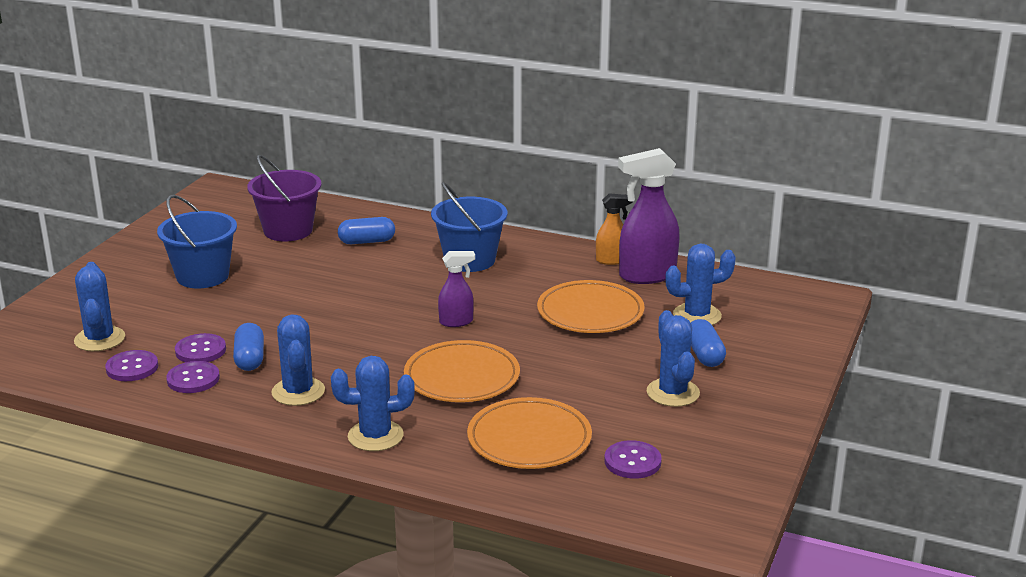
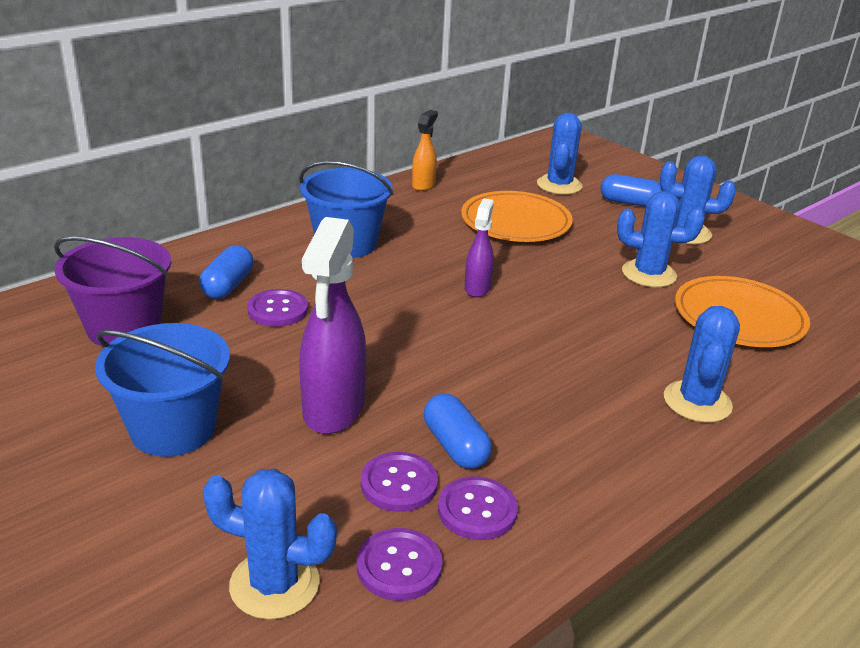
camera: 65 degrees left, 5 degrees up
blue capsule [233,323,264,371] -> blue capsule turned 45 degrees clockwise [424,393,492,469]
blue cactus [271,314,325,406] -> blue cactus moved to [617,191,705,287]
orange plate [404,340,520,402] -> none
purple button [604,440,662,479] -> purple button moved to [247,289,308,327]
purple spray bottle [618,148,680,284] -> purple spray bottle moved to [299,217,366,434]

